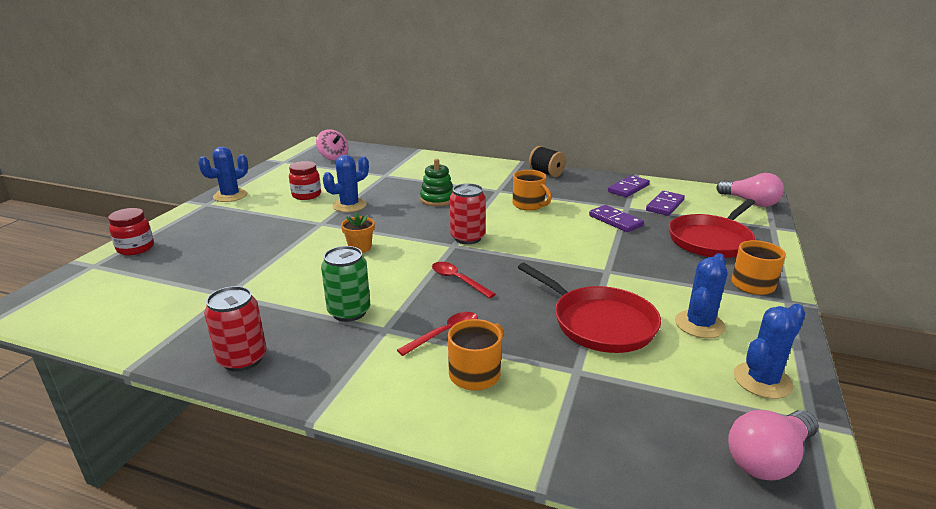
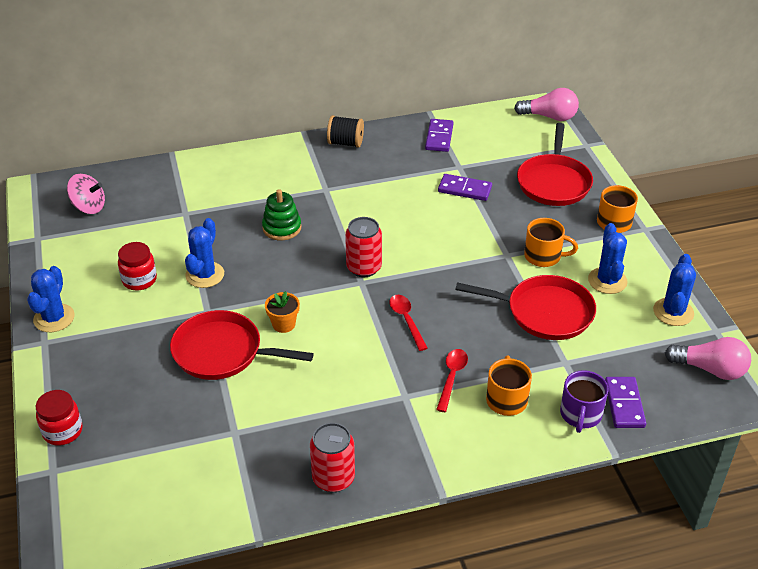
camera: 35 degrees left, 15 degrees up
green can [321,246,370,322] -> none
red spoon [432,262,496,298] -> red spoon turned 60 degrees clockwise [389,295,428,351]
orange mug [512,170,552,211] -> orange mug moved to [524,218,578,267]
purple domino [646,191,685,216] -> purple domino moved to [605,377,646,428]
pink light bulb [728,410,818,480] -> pink light bulb turned 90 degrees counterclockwise [665,337,751,380]
none -> red pan [170,310,314,380]
none -> purple mug [560,370,608,433]

